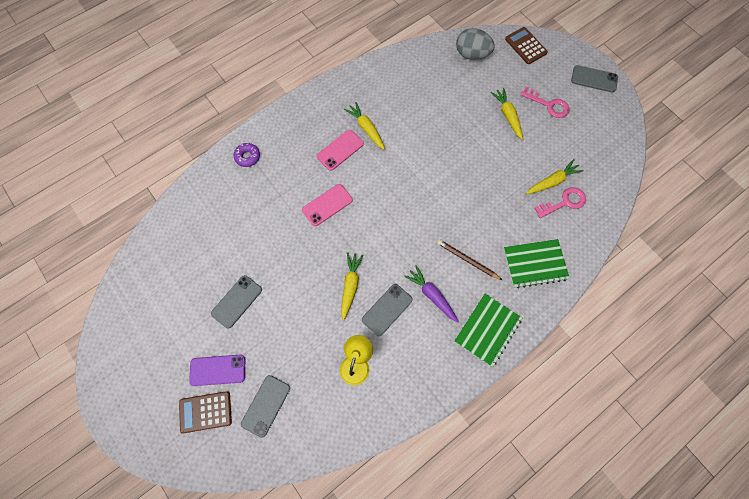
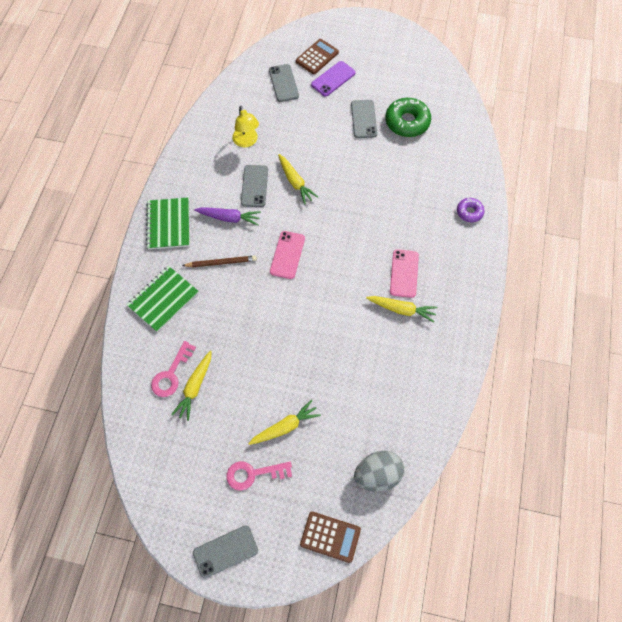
camera: 140 degrees right, 5 degrees down
pink phone [302,184,353,226] -> pink phone moved to [270,231,305,279]
yellow carrot [491,88,523,140] -> yellow carrot turned 60 degrees counterclockwise [248,400,321,445]
none -> green donut [385,98,431,137]

